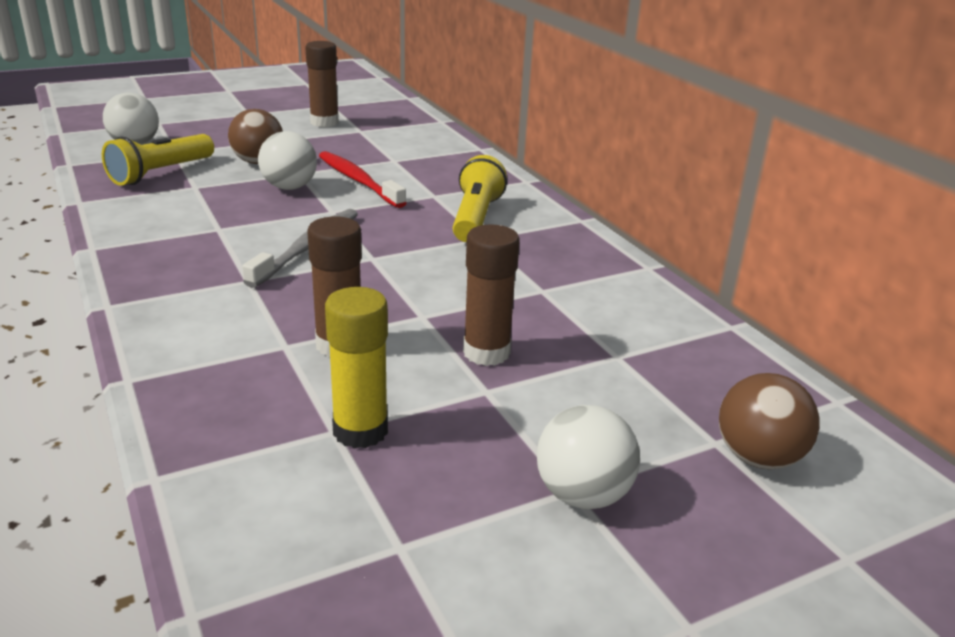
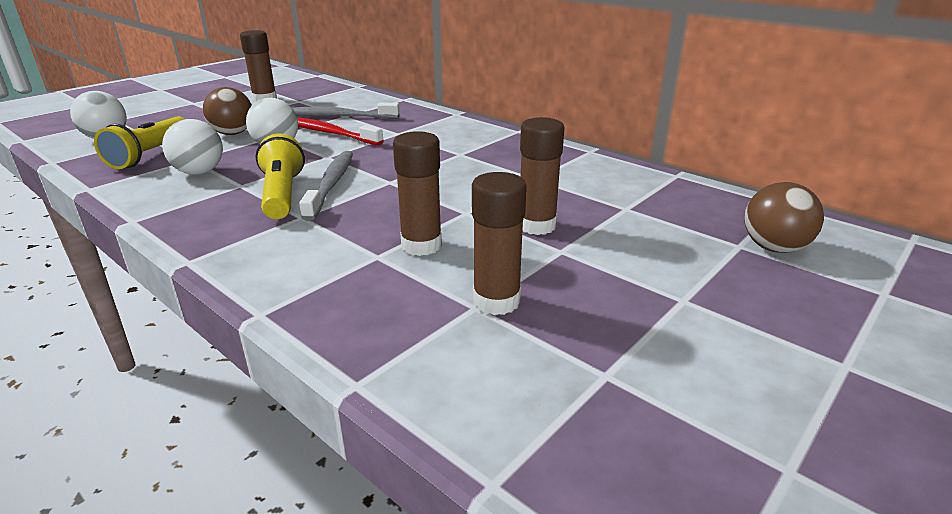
camera: 20 degrees left, 0 degrees up
yellow glue stick [325,287,388,449] -> brown glue stick [472,172,527,315]
yellow flashlight [453,155,507,242] -> yellow flashlight moved to [256,134,305,219]
white ball [537,405,640,509] -> white ball moved to [162,119,223,175]
none -> grey toothbrush [293,102,400,119]

